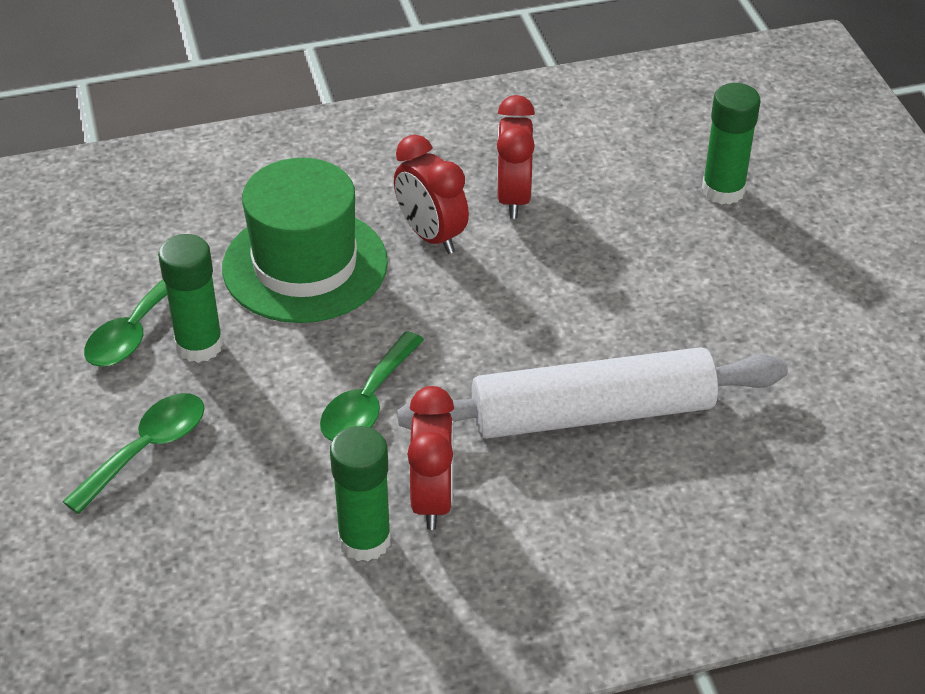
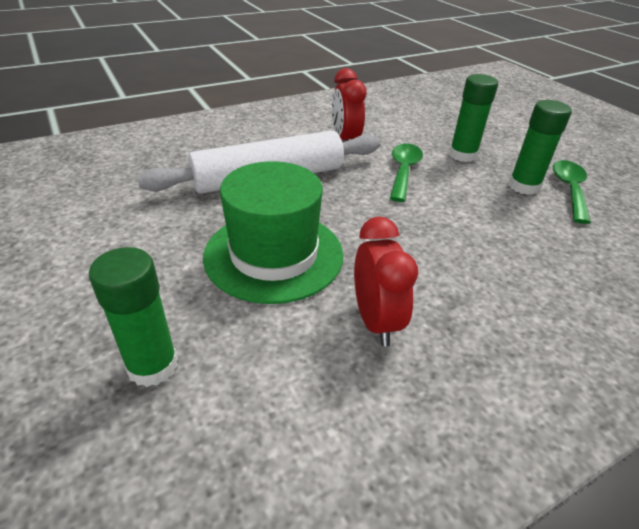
camera: 165 degrees right, 5 degrees down
green spoon [62,393,205,514] -> none
green hat [222,158,388,323] -> green hat moved to [203,161,343,304]
green glue stick [330,426,391,561] -> green glue stick moved to [449,74,498,162]
red clock [394,135,469,254] -> none

